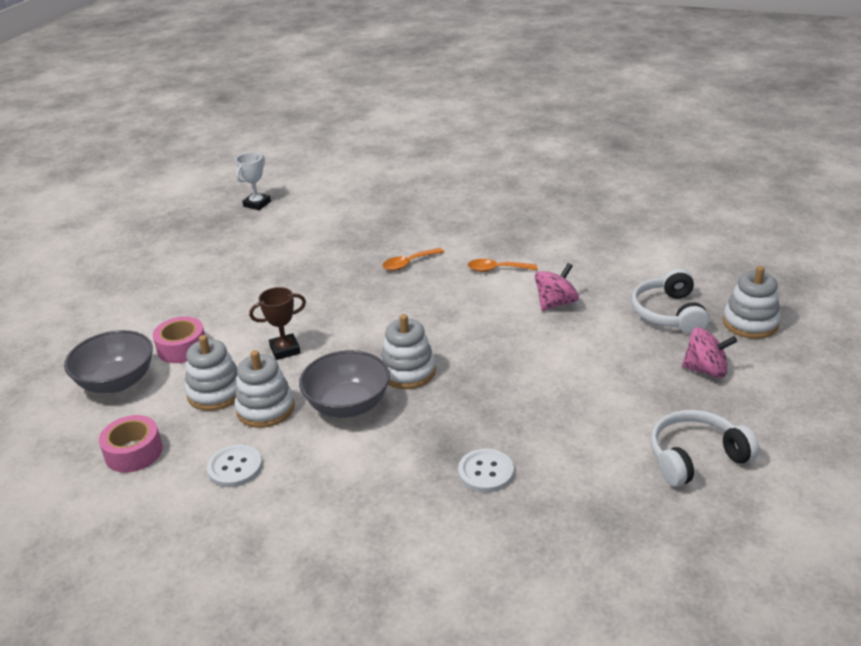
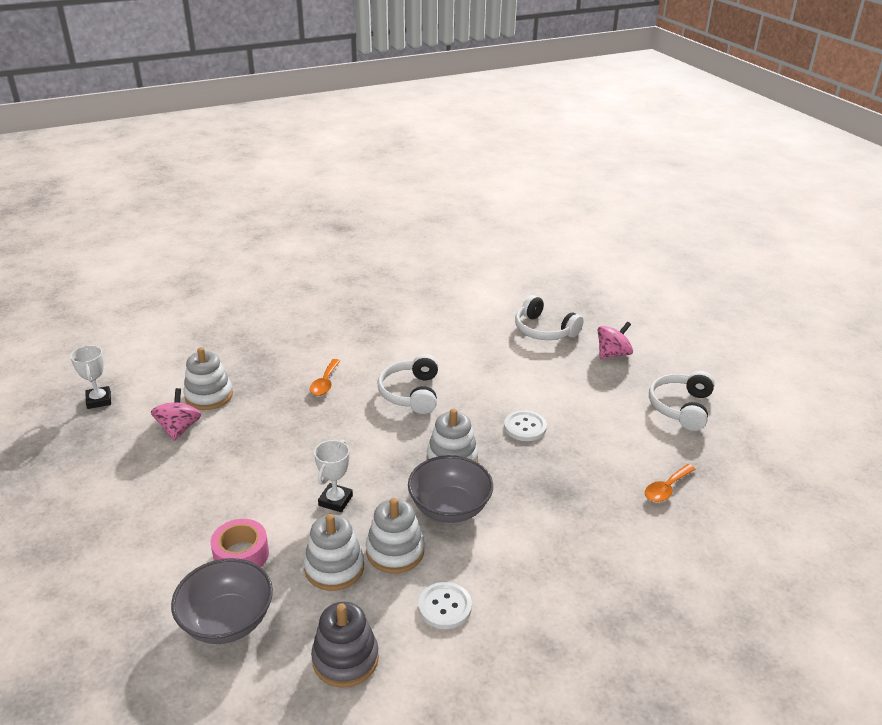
camera: 50 degrees left, 0 degrees up
pink tape [99,415,163,473] -> grey stacking toy [311,602,379,688]
brown trophy [249,287,306,360] -> white trophy [314,440,353,512]
white button [458,449,514,493] -> white button moved to [504,410,547,441]
orange spoon [468,259,537,272] -> orange spoon moved to [645,464,696,502]
pink spinning top [535,263,579,311] -> pink spinning top moved to [151,388,201,441]
white stacking toy [723,266,781,339] -> white stacking toy moved to [183,347,233,410]
none -> white headphones [377,354,438,414]

